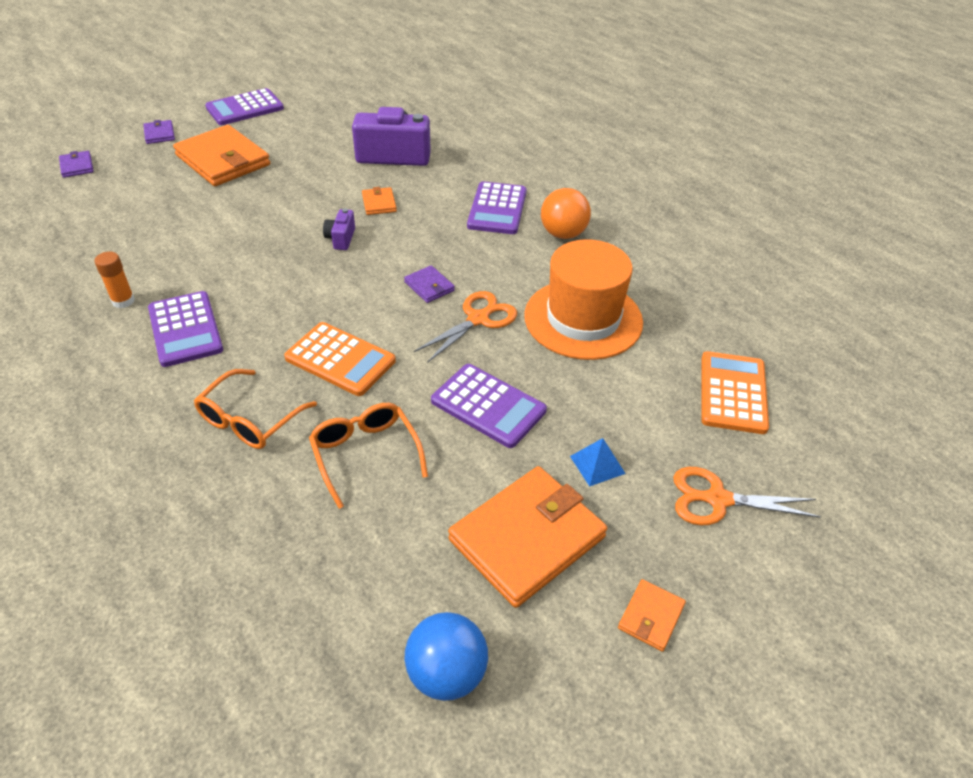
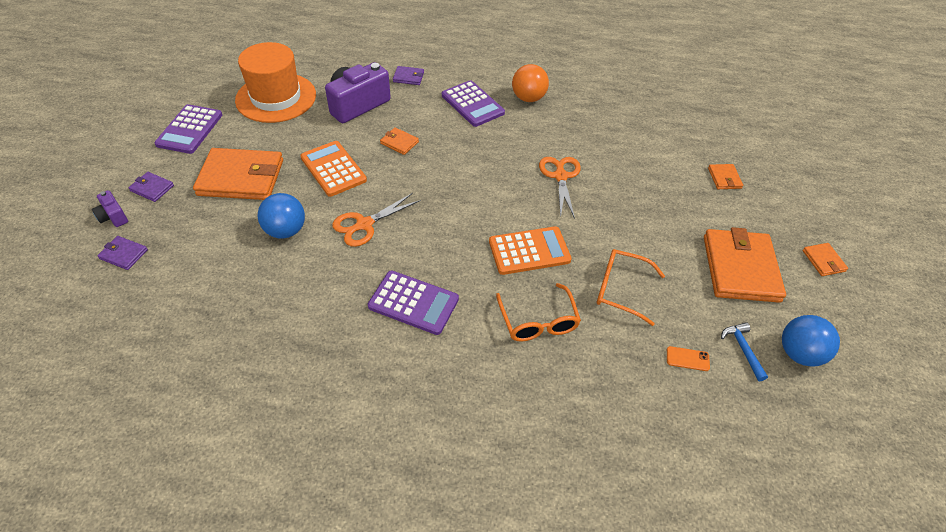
camera: 45 degrees left, 5 degrees up
orange glue stick [95,252,135,308] -> none
purple camera [323,208,355,250] -> purple camera moved to [92,190,128,227]
purple wallet [404,265,455,303] -> purple wallet moved to [393,66,424,85]
purple calculator [431,364,547,448] -> none
orange hat [524,239,643,360] -> orange hat moved to [235,42,316,123]
blue pyramid [570,438,626,487] -> none
orange scissors [673,467,821,525] -> orange scissors moved to [332,193,421,247]
orange calculator [701,351,769,434] -> orange calculator moved to [300,141,367,197]
none -> blue ball [258,193,305,239]
none -> orange phone [667,346,710,371]
none -> orange wallet [708,164,743,189]
none -> blue hammer [721,322,768,381]

